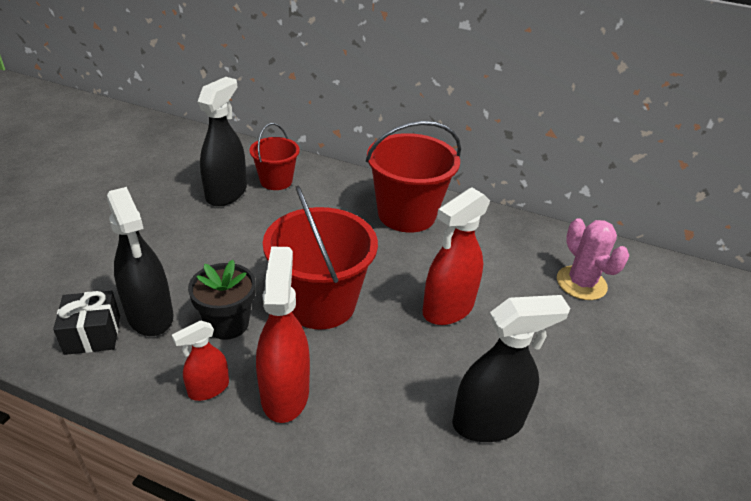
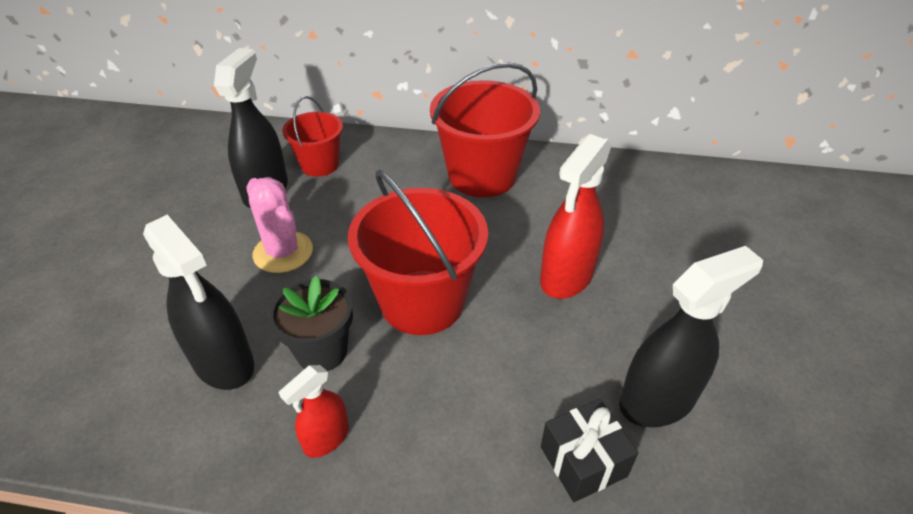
camera: 10 degrees left, 5 degrees up
black gift [53,291,120,355] -> black gift moved to [541,399,638,502]
red spray bottle [256,247,310,423] -> none
pink cactus [557,218,629,300] -> pink cactus moved to [246,177,313,273]

